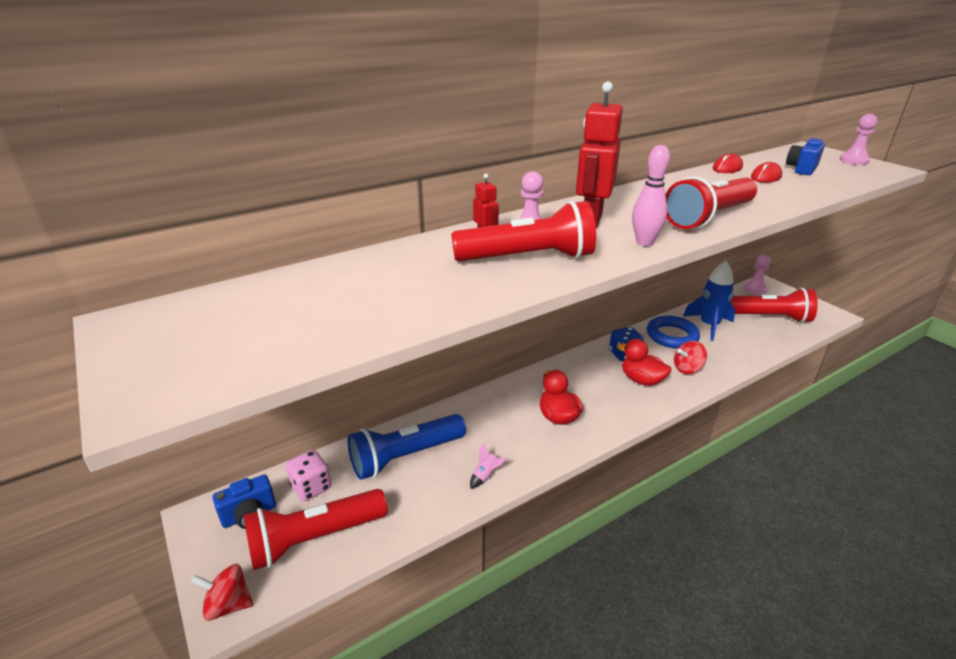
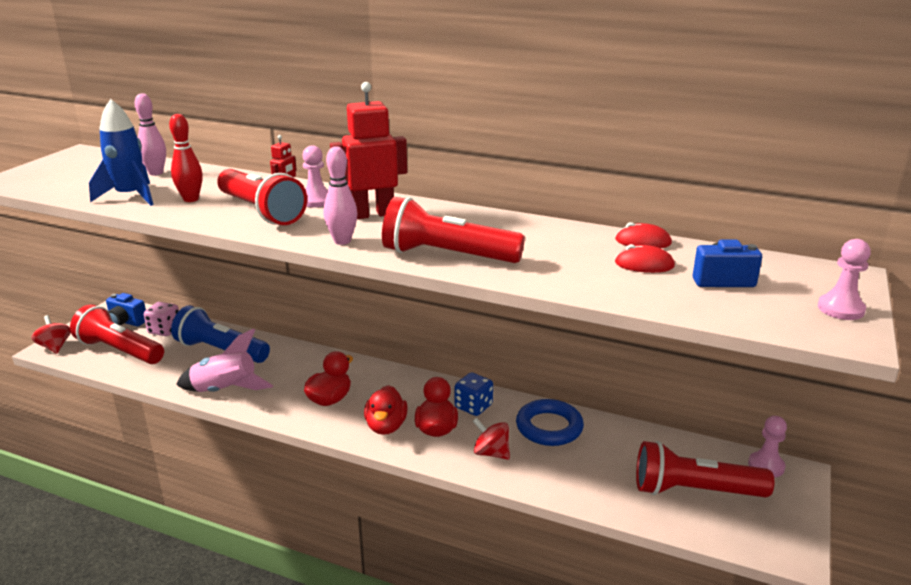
camera: 55 degrees right, 5 degrees down
pink rocket [470,443,507,489] -> pink rocket [176,329,273,392], size x2.32
blue rocket [683,261,735,341] -> blue rocket moved to [89,99,153,206]
red flashlight [731,288,818,323] -> red flashlight turned 120 degrees clockwise [636,441,774,497]
none -> pink bowling pin [134,93,166,175]
none -> red bowling pin [169,114,203,202]
none -> red duck [364,385,408,435]

